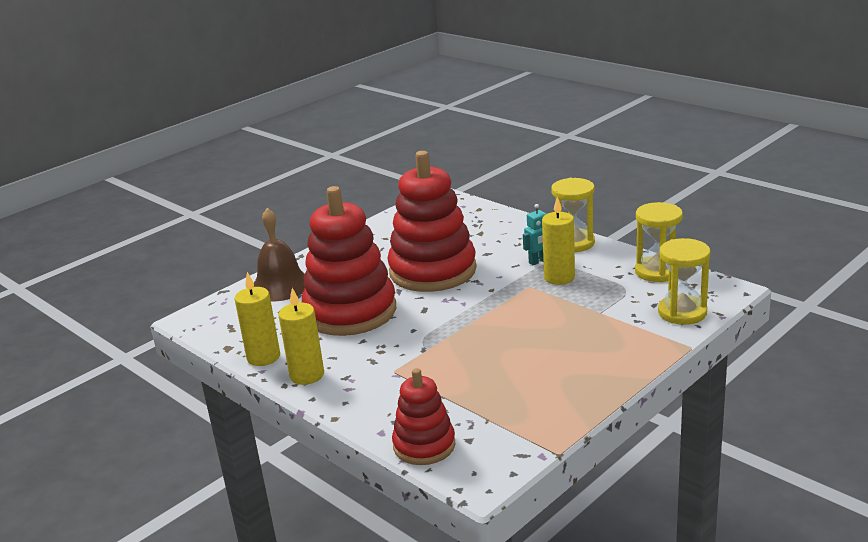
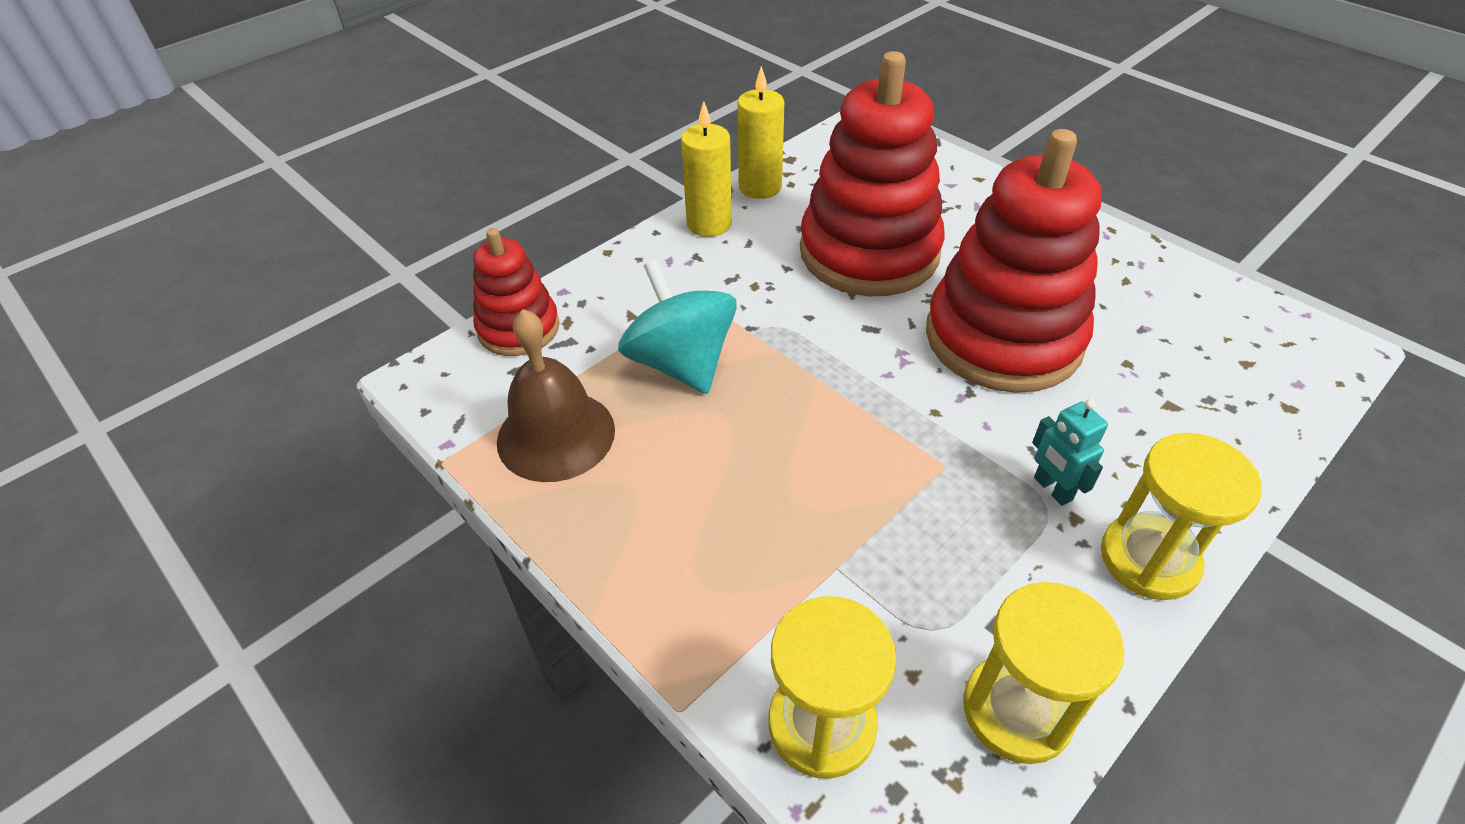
camera: 90 degrees right, 20 degrees up
brown bell [254,208,305,301] -> brown bell moved to [497,309,615,482]
yellow candle [542,197,575,285] -> none
none -> turquoise spinning top [618,260,737,394]

